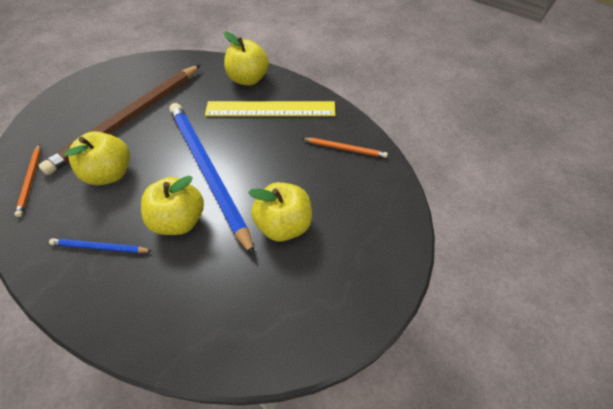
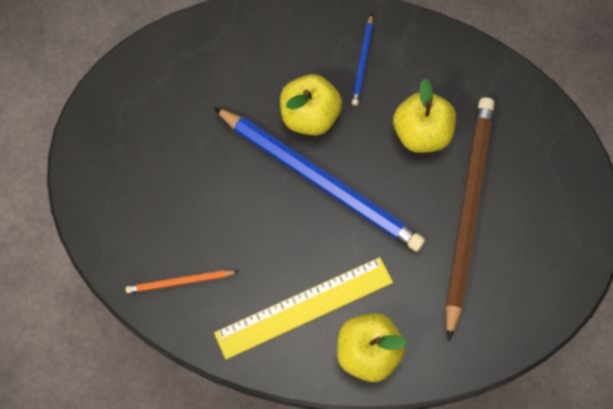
camera: 155 degrees right, 15 degrees up
orange pencil [14,144,41,217] -> none
blue pencil [49,238,152,253] -> blue pencil turned 120 degrees clockwise [352,14,373,106]
yellow apple [248,182,312,242] -> none

